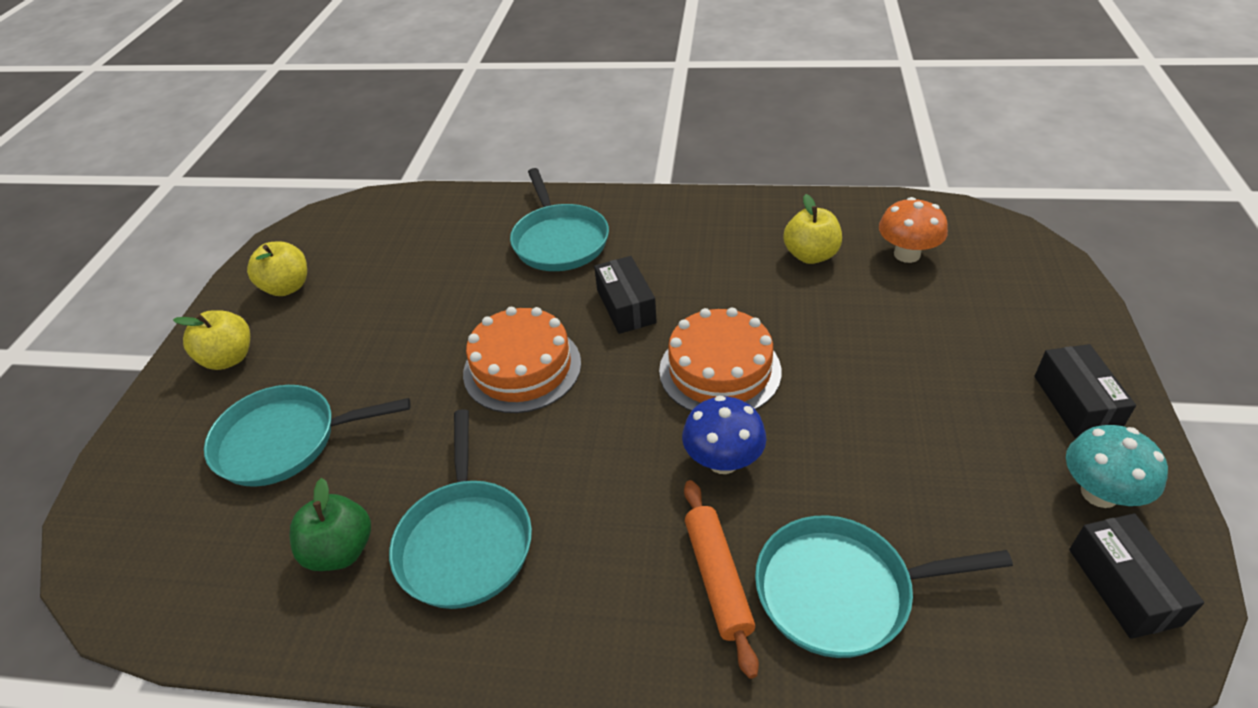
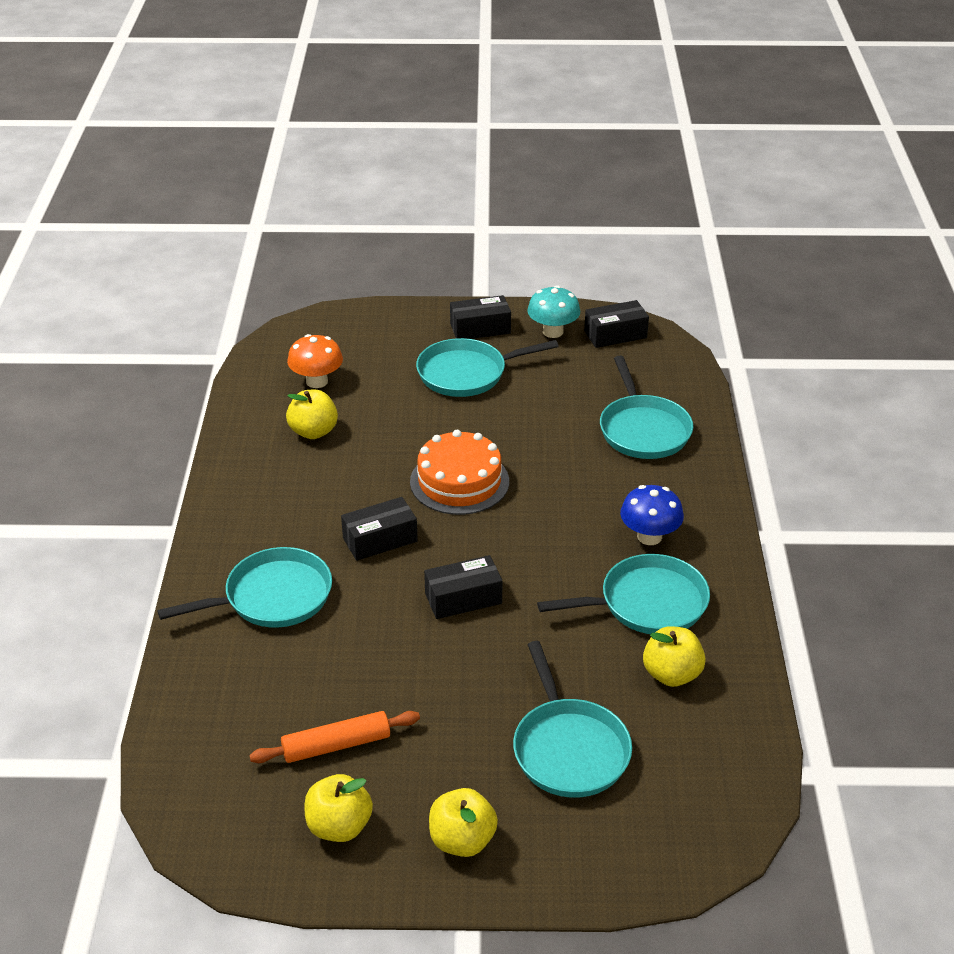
camera: 100 degrees left, 5 degrees down
green apple [290,478,371,571] -> yellow apple [643,626,706,687]
orange cake [463,307,581,413] -> black box [424,555,503,619]
blue mushroom [682,395,766,474] -> blue mushroom moved to [620,485,684,545]
orange rolling pin [684,480,759,679] -> orange rolling pin moved to [249,711,420,763]
none -> turquoise pan [416,338,559,397]

